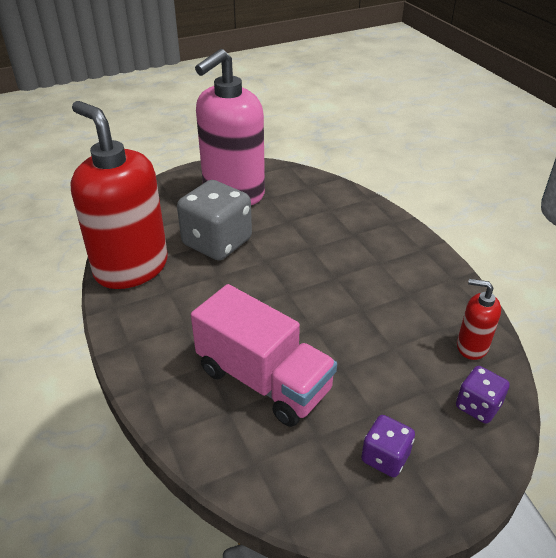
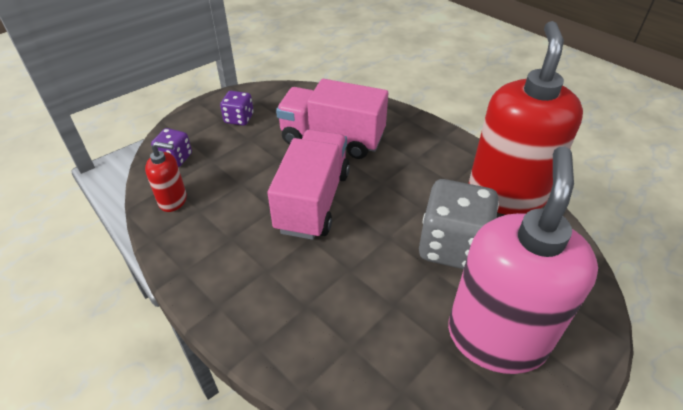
camera: 160 degrees right, 5 degrees up
red soap dispenser [71,101,168,289] -> red soap dispenser turned 105 degrees counterclockwise [468,21,583,215]
none -> pink truck [268,129,350,240]

